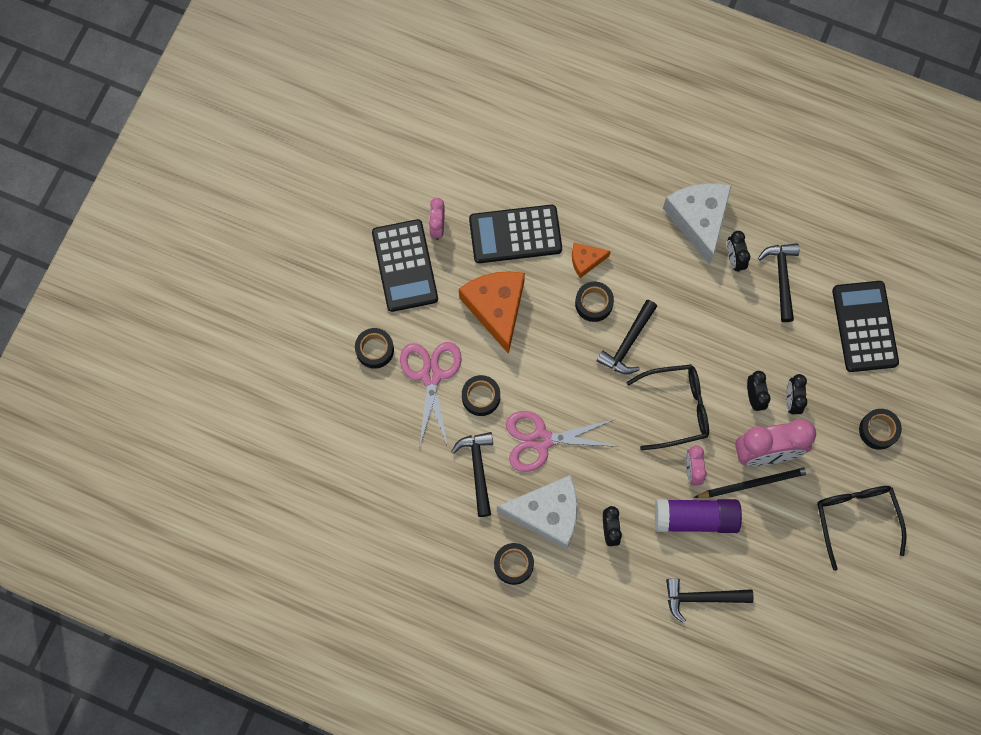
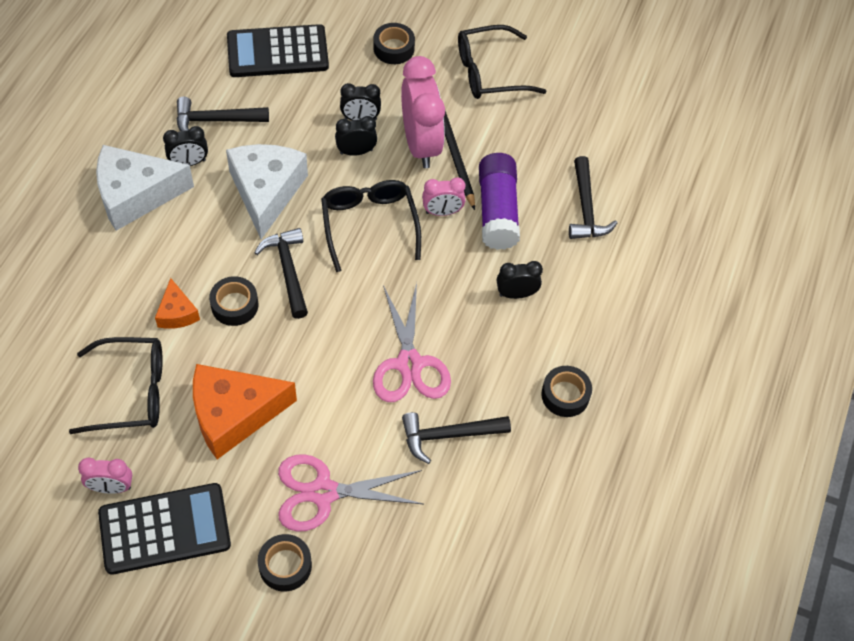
camera: 95 degrees left, 15 degrees down
black tape [462,375,500,416] -> none
black calculator [469,205,562,263] -> black glasses [69,337,163,434]
white cheese [497,475,578,550] -> white cheese moved to [226,144,308,239]
black hammer [597,300,657,374] -> black hammer turned 135 degrees counterclockwise [254,228,308,319]

